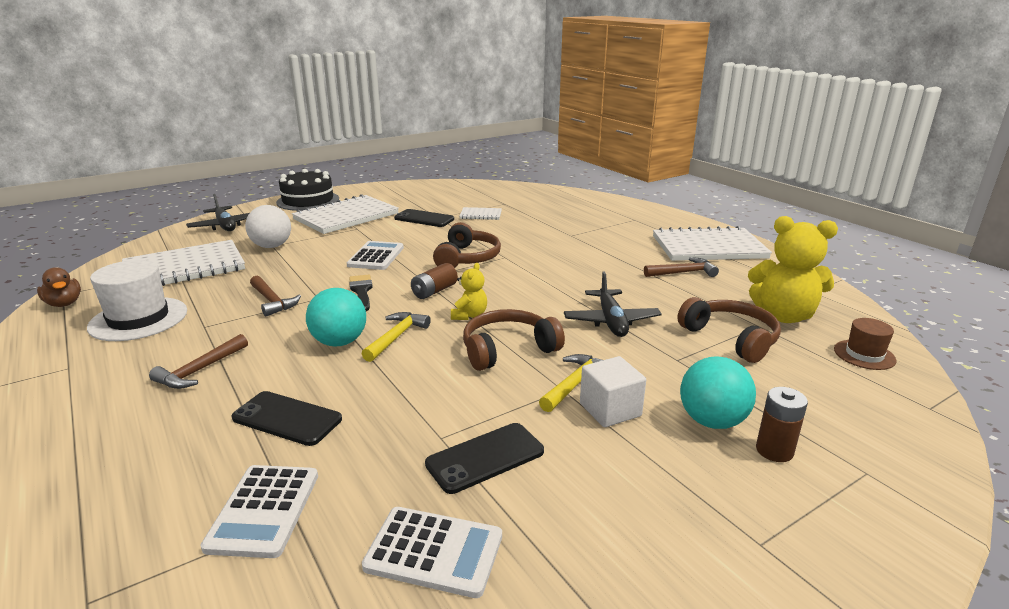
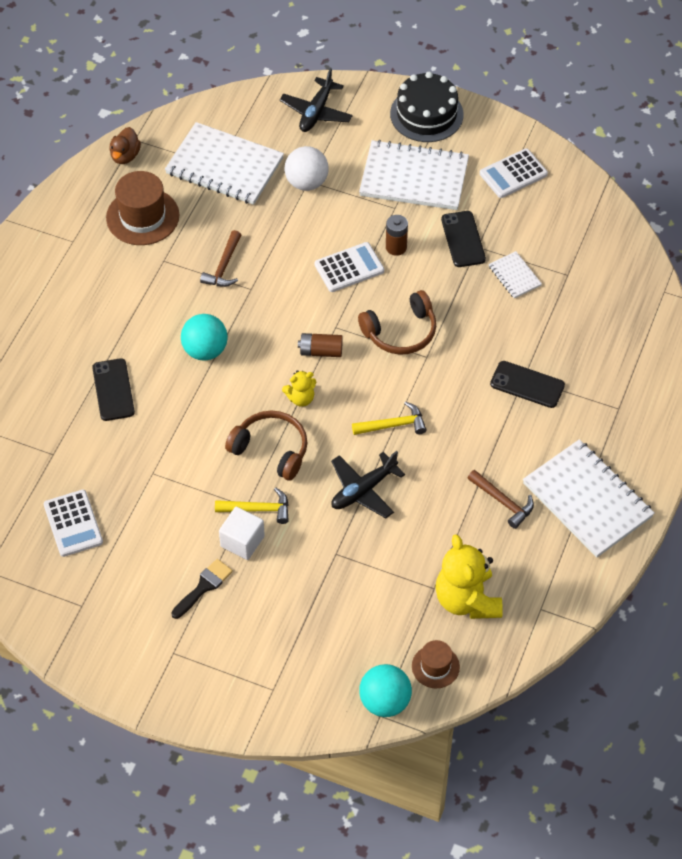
camera: 55 degrees right, 30 degrees up
white hat [87,260,187,341] -> brown hat [106,171,179,245]
brown hammer [149,334,248,389] -> none
white calculator [201,465,318,558] -> white calculator moved to [480,148,548,198]
black brush [349,275,373,311] -> black brush moved to [171,559,233,619]
yellow hammer [361,312,431,362] -> yellow hammer moved to [352,401,426,435]
black phone [425,423,544,494] -> black phone moved to [490,361,565,408]
brown headphones [677,297,781,363] -> none
turquoise ball [680,356,756,429] -> turquoise ball moved to [359,664,412,717]
brown battery [756,387,808,462] -> brown battery moved to [386,215,408,256]

